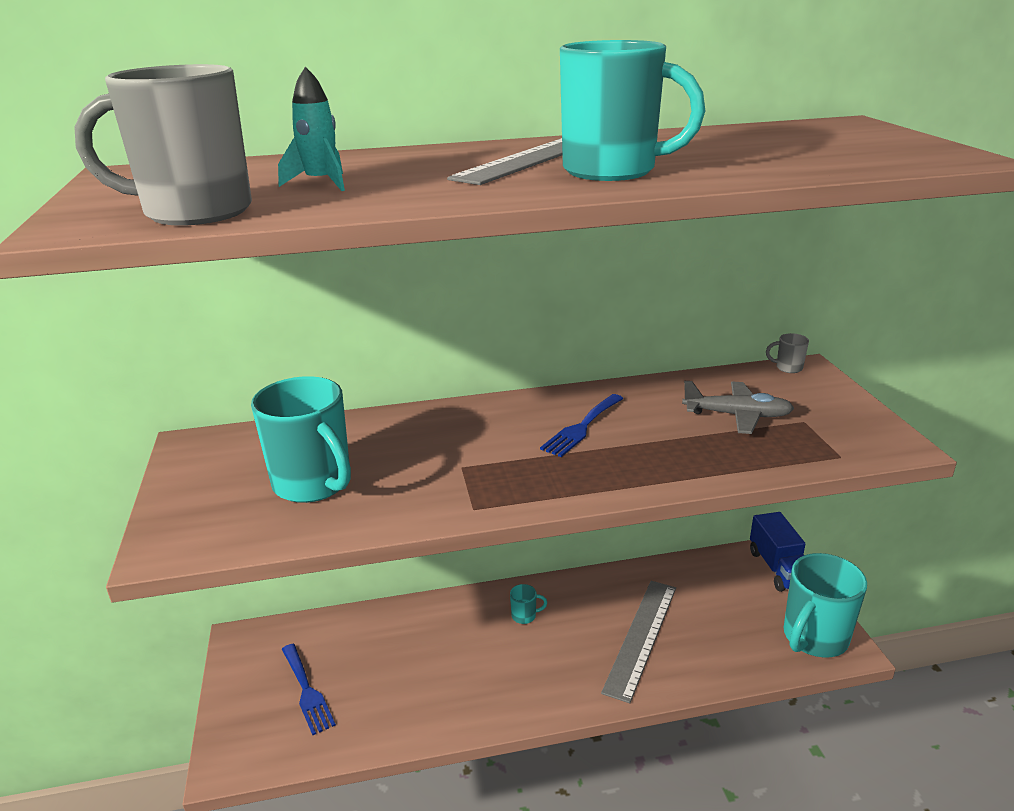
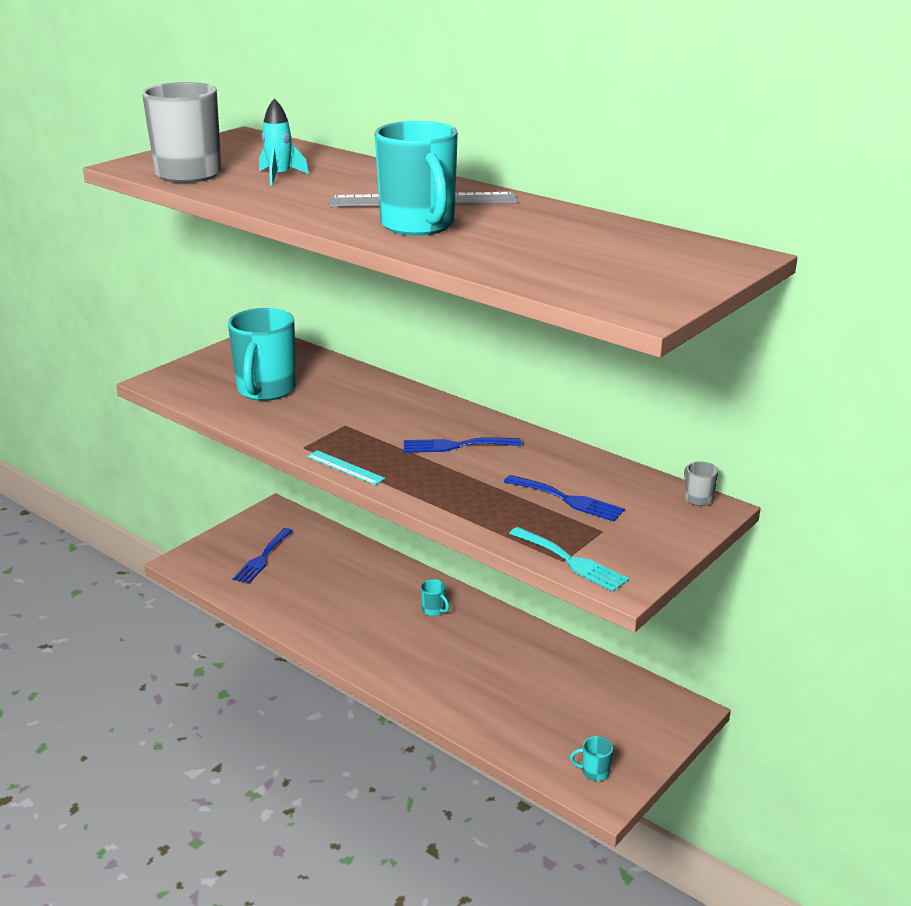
camera: 50 degrees right, 0 degrees up
grey ruler [601,581,676,703] -> none
grey plane [682,381,794,434] -> blue fork [504,475,625,522]
blue truck [750,512,805,592] -> none
turquoise mug [784,553,867,658] -> turquoise mug [570,736,613,781], size x0.40
none -> turquoise ruler [307,450,385,485]
none -> turquoise fork [509,527,629,592]

